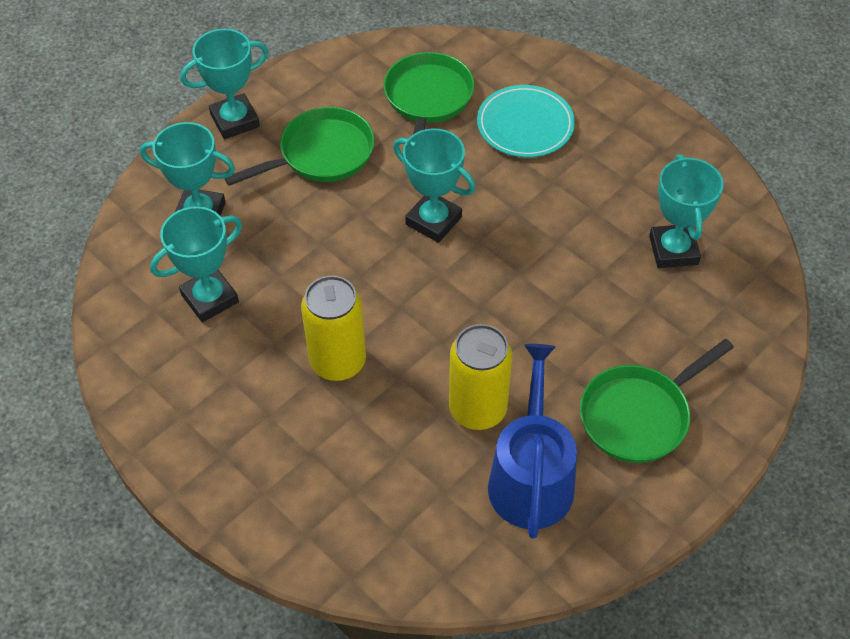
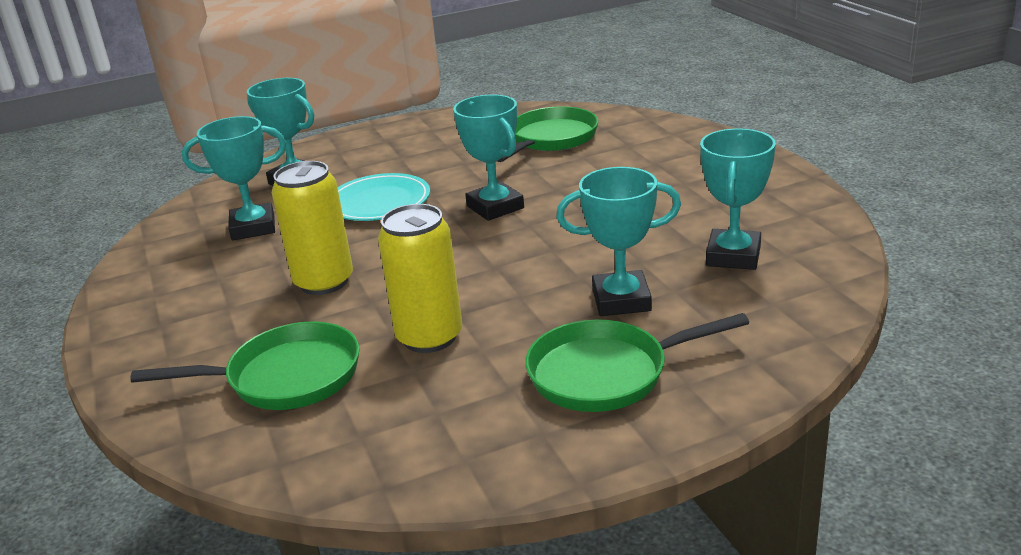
camera: 25 degrees right, 25 degrees down
turquoise trophy [180,29,268,139] -> turquoise trophy moved to [556,167,681,316]
green pan [225,107,375,186] -> green pan moved to [130,322,360,410]
turquoise plate [477,85,575,157] -> turquoise plate moved to [338,173,430,221]
blue watering can [488,344,577,539] -> none

